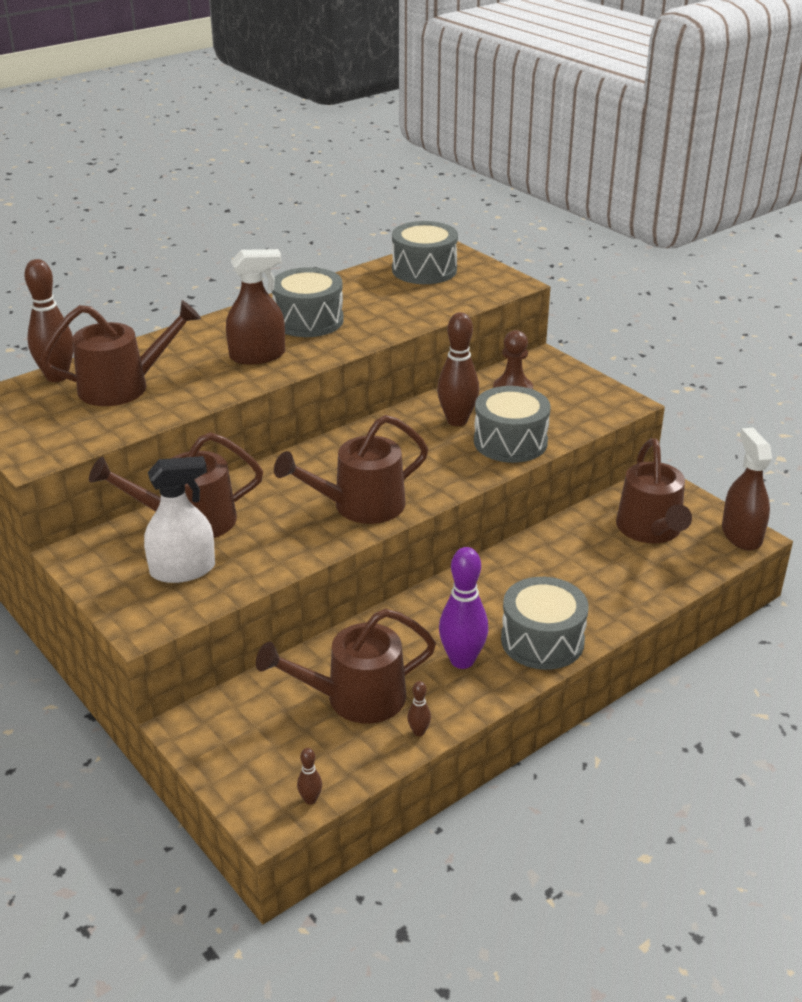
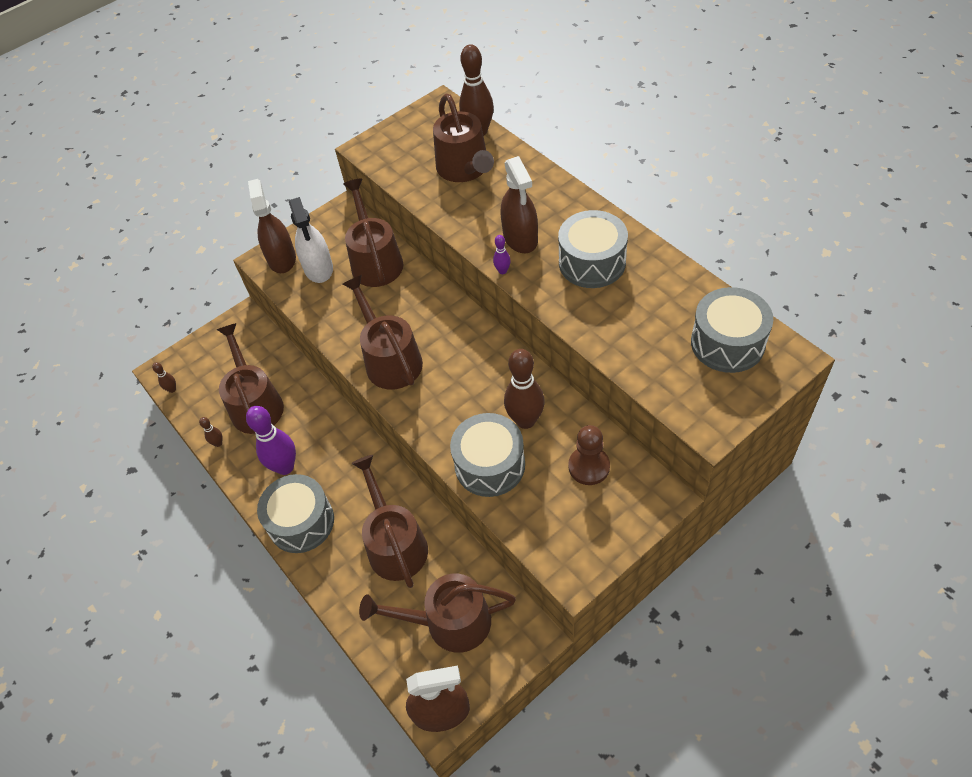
camera: 95 degrees right, 20 degrees up
none -> brown spray bottle [248,179,296,273]
none -> brown watering can [351,455,428,588]
none -> purple bowling pin [493,235,511,274]

